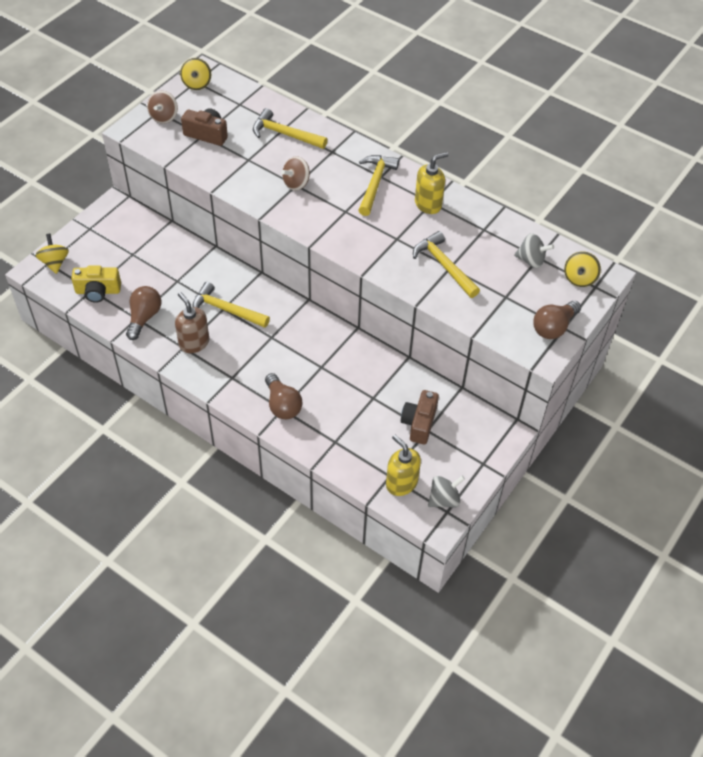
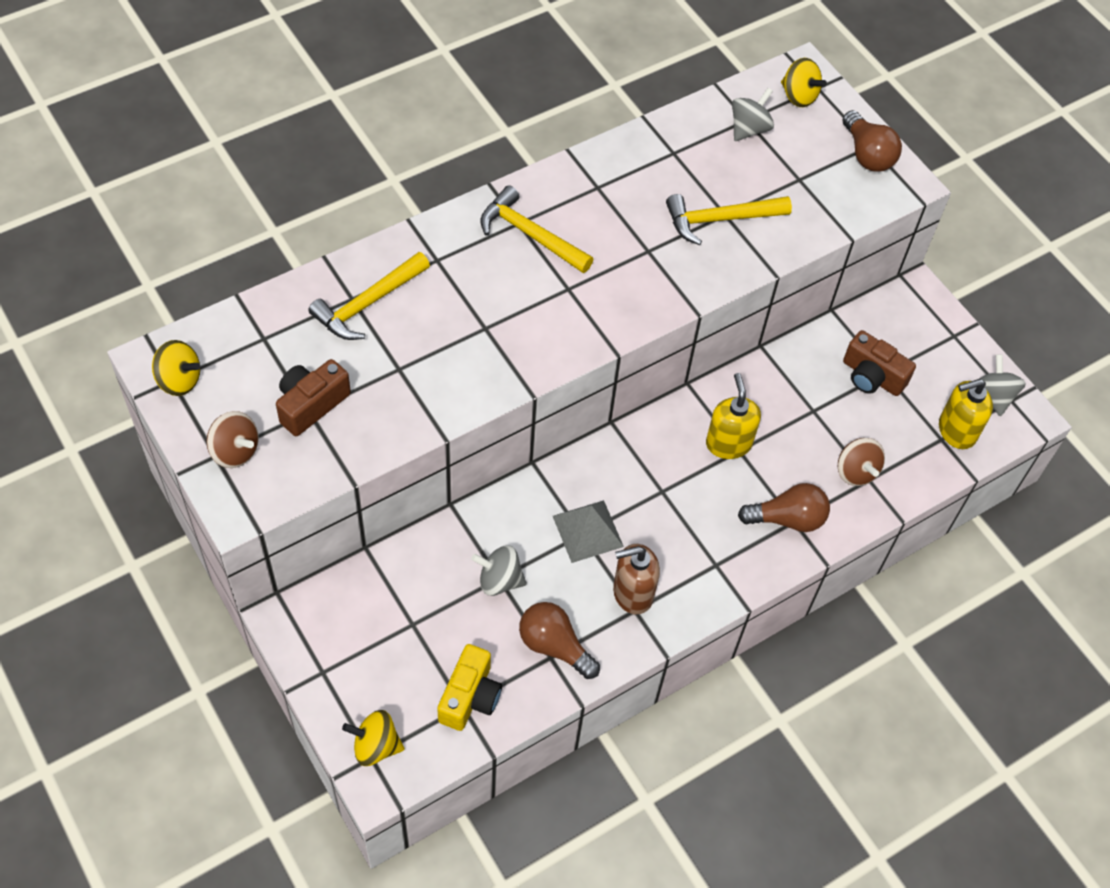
camera: 70 degrees left, 5 degrees up
yellow hammer [192,282,270,328] -> grey pyramid [553,500,624,563]
brown spinning top [281,156,310,191] -> brown spinning top moved to [838,438,885,486]
yellow soap dispenser [415,152,449,214] -> yellow soap dispenser moved to [706,373,761,459]
none -> grey spinning top [471,545,527,596]

